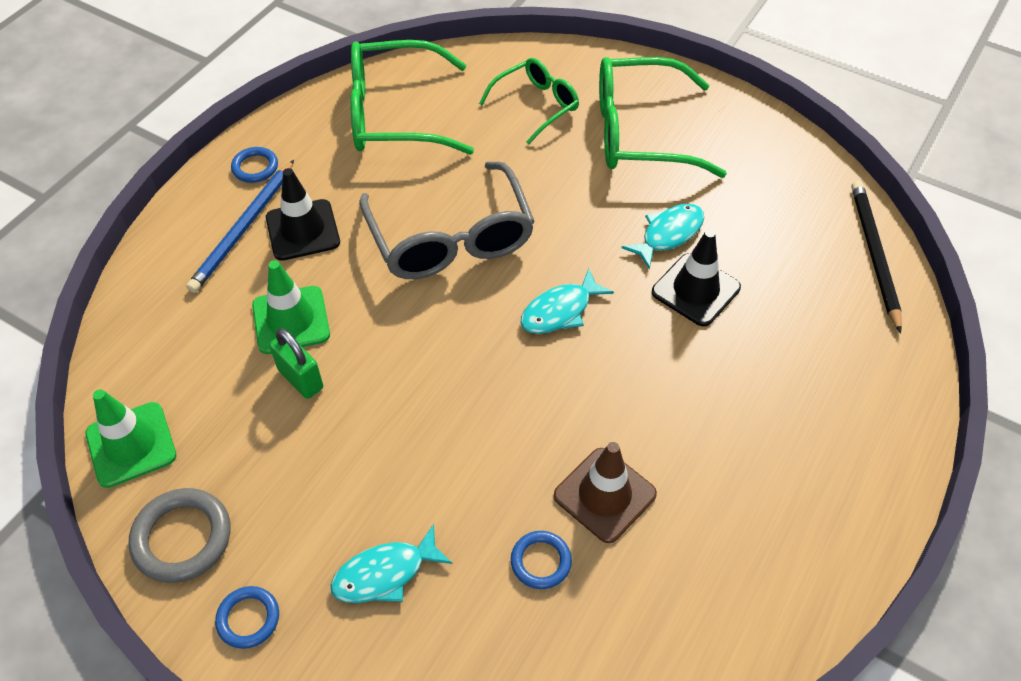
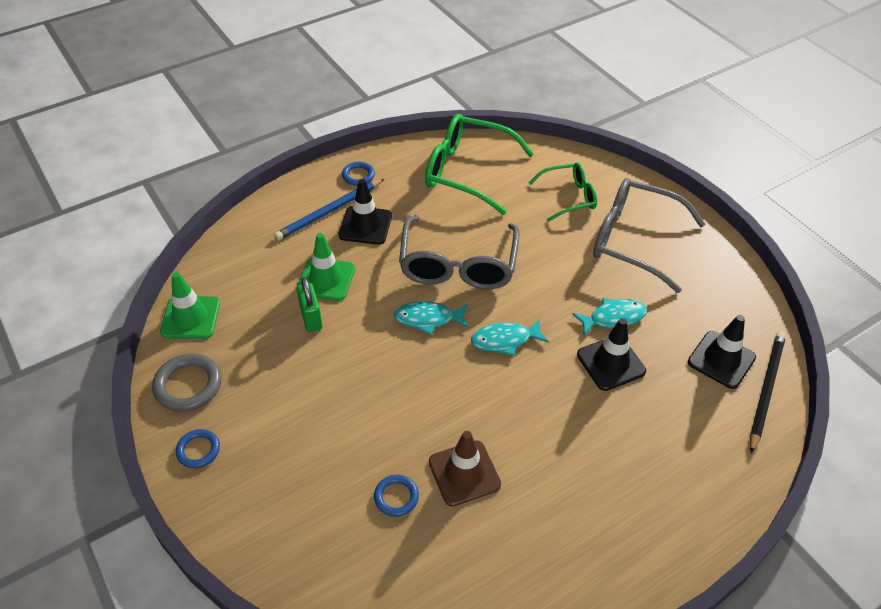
camera: 25 degrees right, 5 degrees down
turquoise fish [330,524,452,603] -> turquoise fish moved to [394,301,469,335]
green glasses [599,57,727,178] -> grey glasses [593,178,705,293]
none -> black traffic cone [688,315,756,389]

